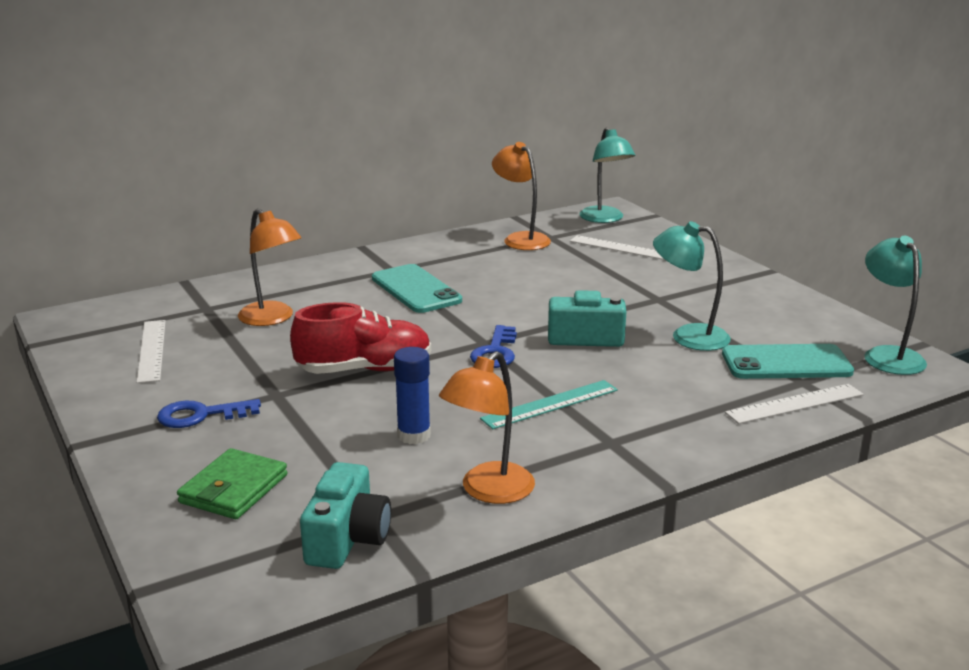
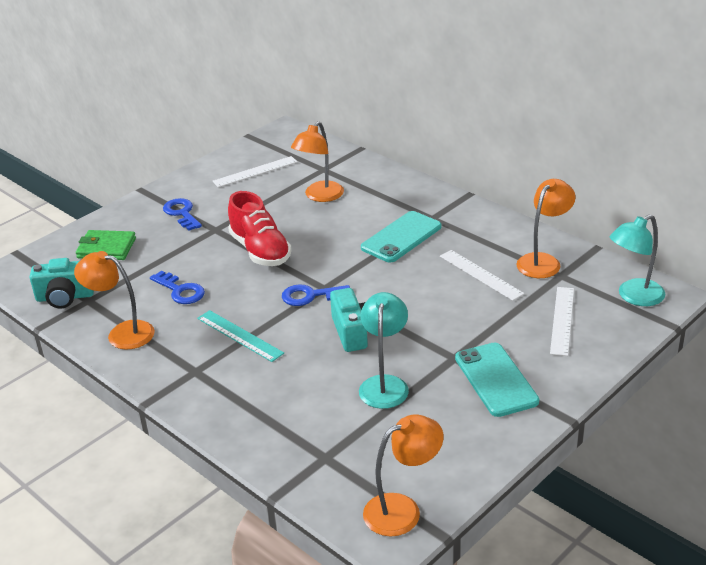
camera: 75 degrees right, 10 degrees up
blue glue stick [394,347,431,444] -> blue key [150,270,205,304]
turquoise phone [722,344,854,379] -> turquoise phone moved to [455,343,539,417]
white ruler [725,384,864,424] -> white ruler moved to [440,250,524,301]
turquoise lamp [864,236,927,375] -> orange lamp [363,415,444,536]

